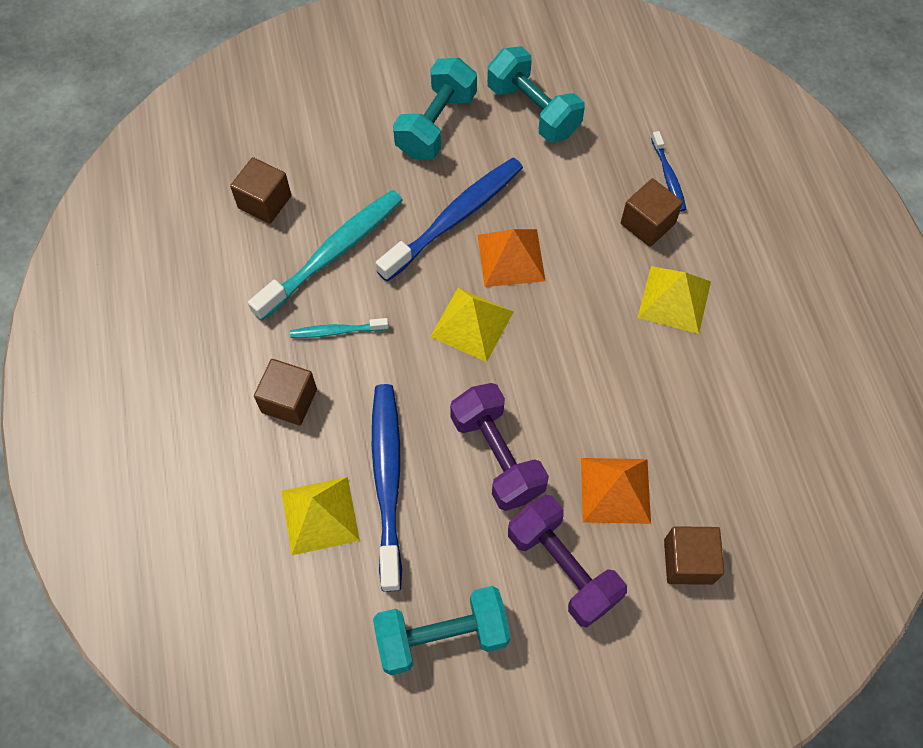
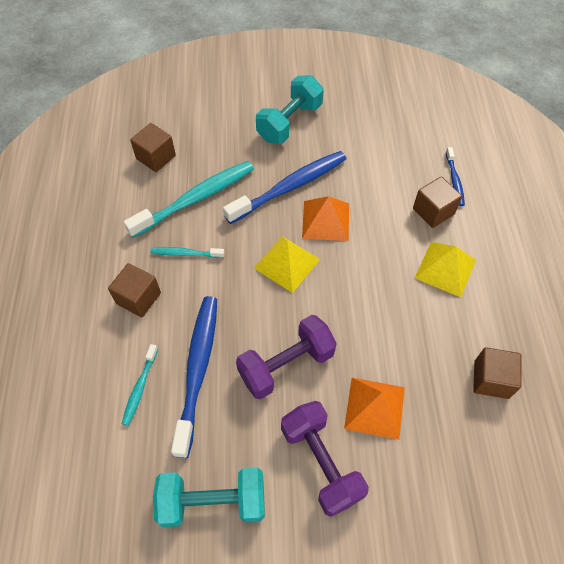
camera: 10 degrees right, 5 degrees down
yellow pyramid [281,477,360,556] -> turquoise toothbrush [122,344,158,426]
purple dumbbell [450,383,549,511] -> purple dumbbell turned 75 degrees clockwise [236,315,337,400]
turquoise dumbbell [487,46,585,142] -> none
brown cube [664,526,724,585] -> brown cube moved to [473,347,522,399]

